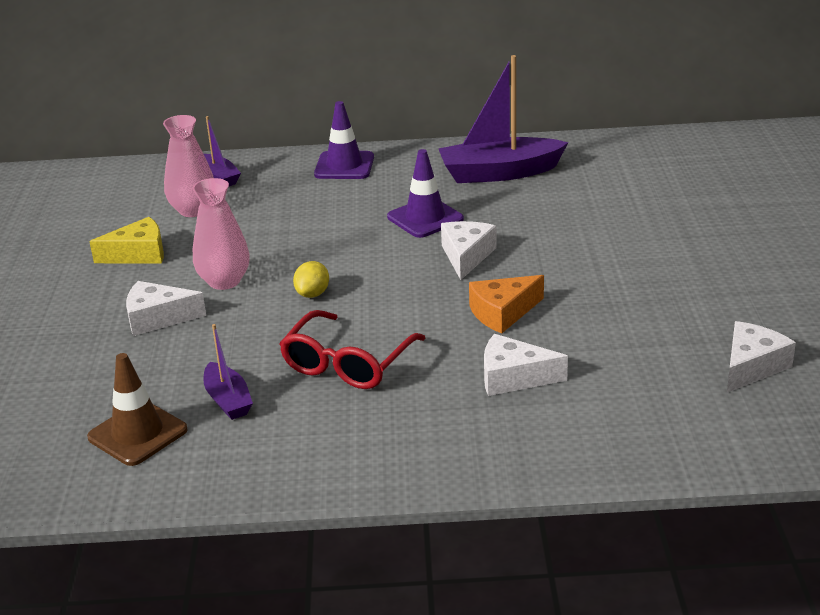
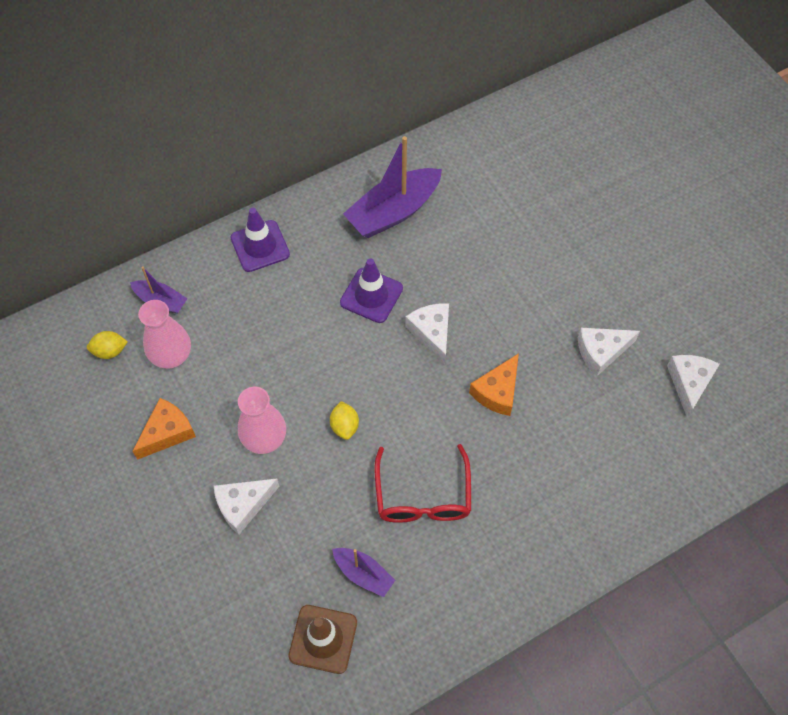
camera: 30 degrees left, 30 degrees up
yellow cheese [89,217,164,263] -> orange cheese [132,398,196,460]
white cheese [484,334,568,396] -> white cheese moved to [578,328,640,376]
none -> yellow lemon [87,331,128,359]

